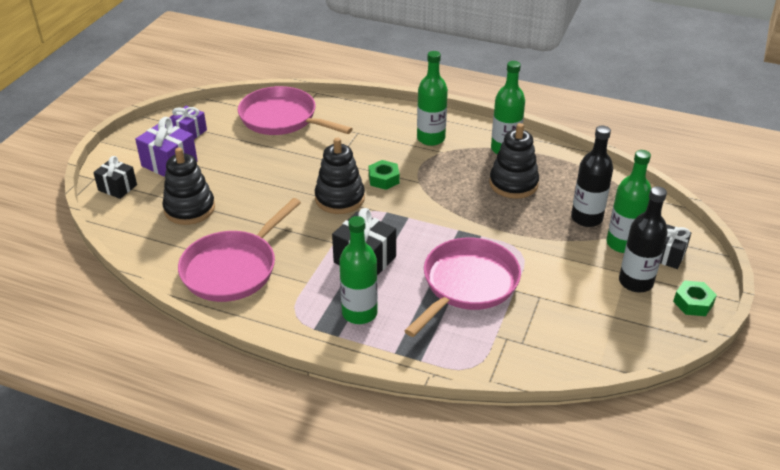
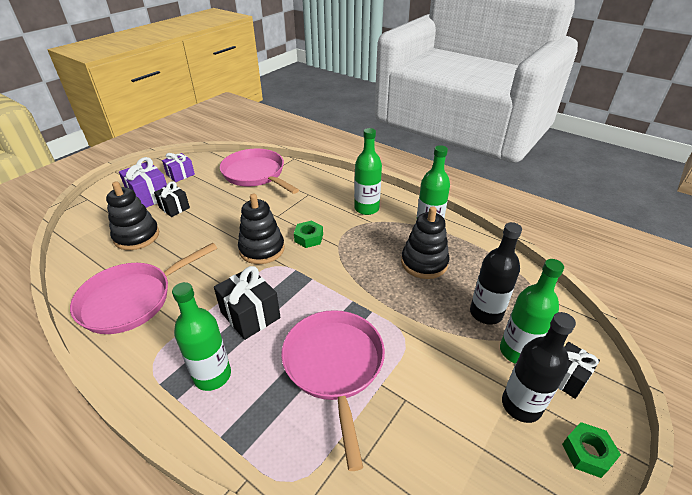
camera: 15 degrees right, 0 degrees up
black gift [93,156,137,199] -> black gift moved to [154,181,190,217]
pink pan [405,238,521,337] -> pink pan turned 60 degrees counterclockwise [281,310,385,471]

